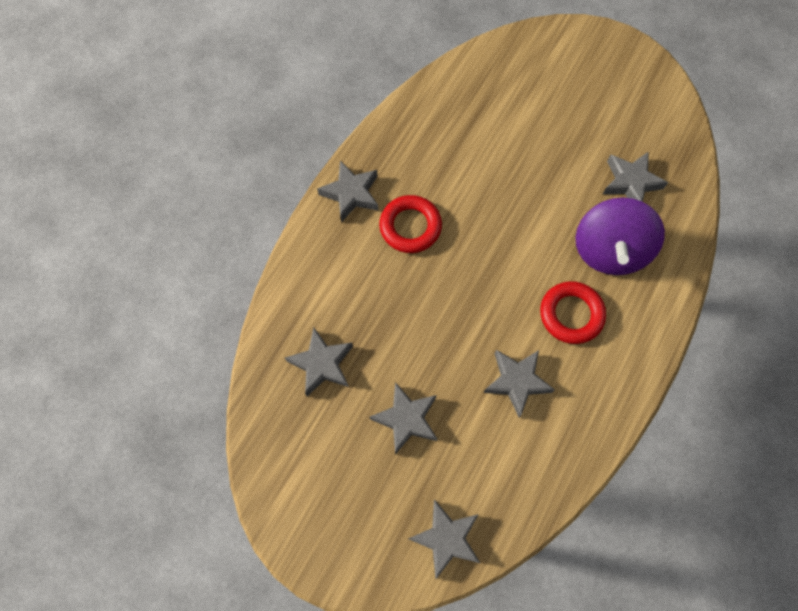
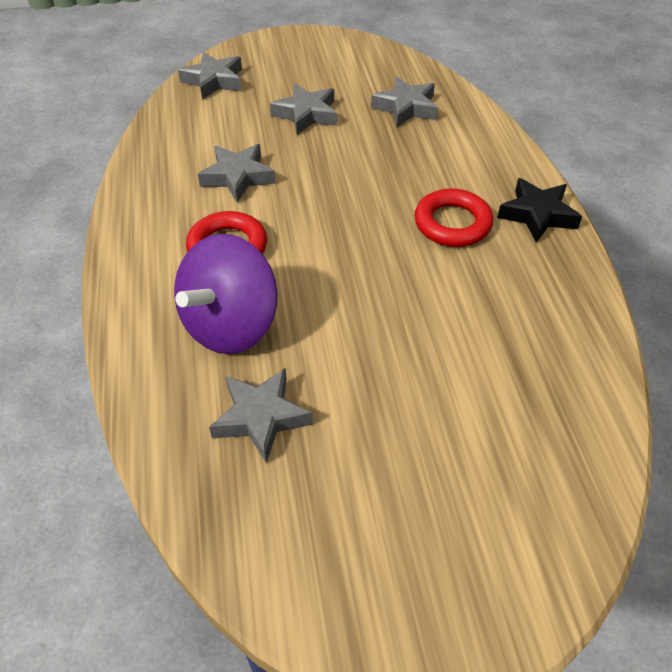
camera: 140 degrees right, 20 degrees down
grey star [317,161,378,222] -> black star [497,178,582,243]
purple spinning top [575,197,665,275] -> purple spinning top turned 120 degrees counterclockwise [174,234,278,354]

